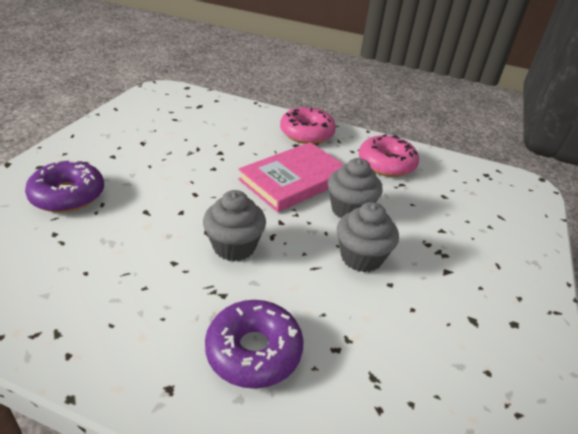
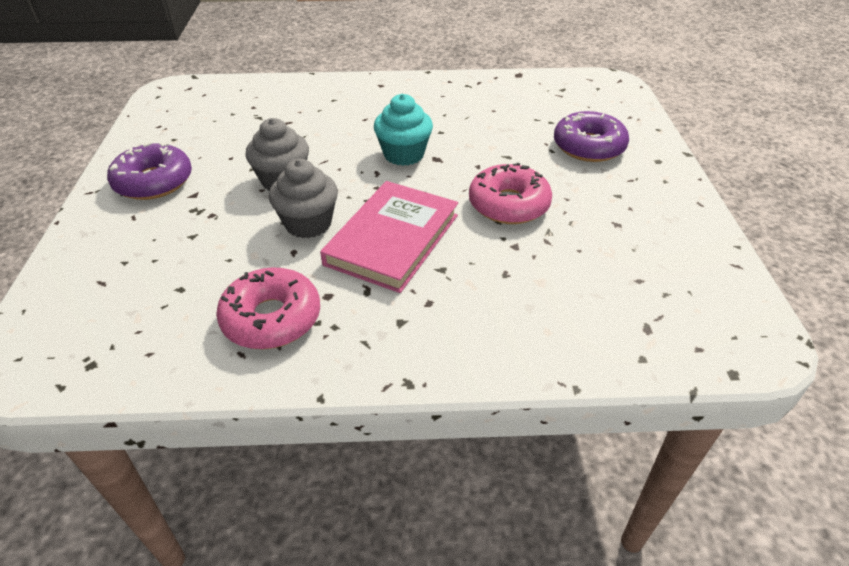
camera: 160 degrees right, 5 degrees up
grey cupcake [203,190,266,261] -> turquoise cupcake [374,94,433,166]
purple donut [205,300,303,389] -> purple donut moved to [107,142,192,200]
pink donut [280,107,336,144] -> pink donut moved to [469,163,552,224]

